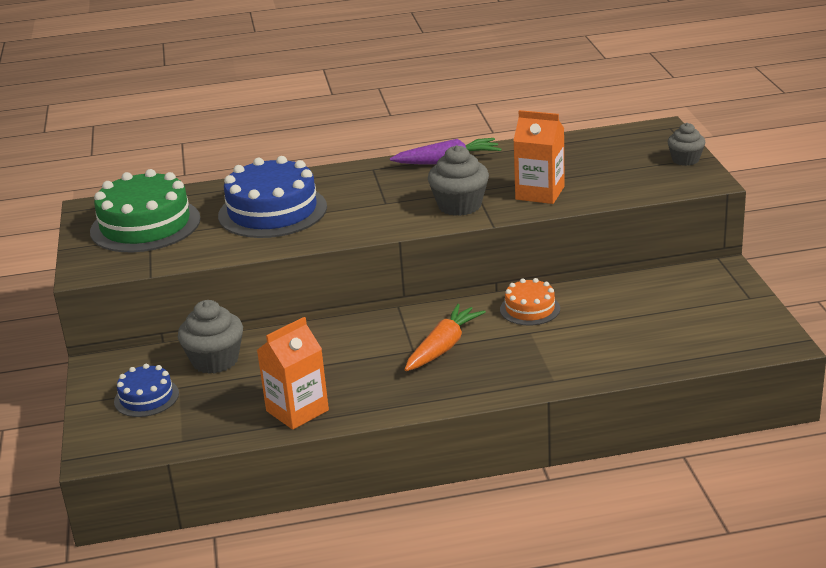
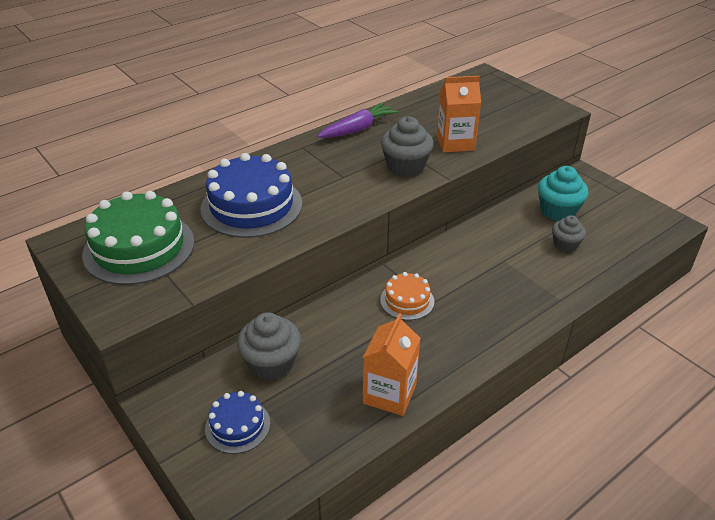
camera: 30 degrees left, 10 degrees up
orange carrot [404,304,486,371] -> none
orange cake [500,278,560,325] -> orange cake moved to [380,272,434,320]
grey cupcake [667,123,706,166] -> grey cupcake moved to [552,215,586,252]
none -> turquoise cupcake [538,166,589,221]

